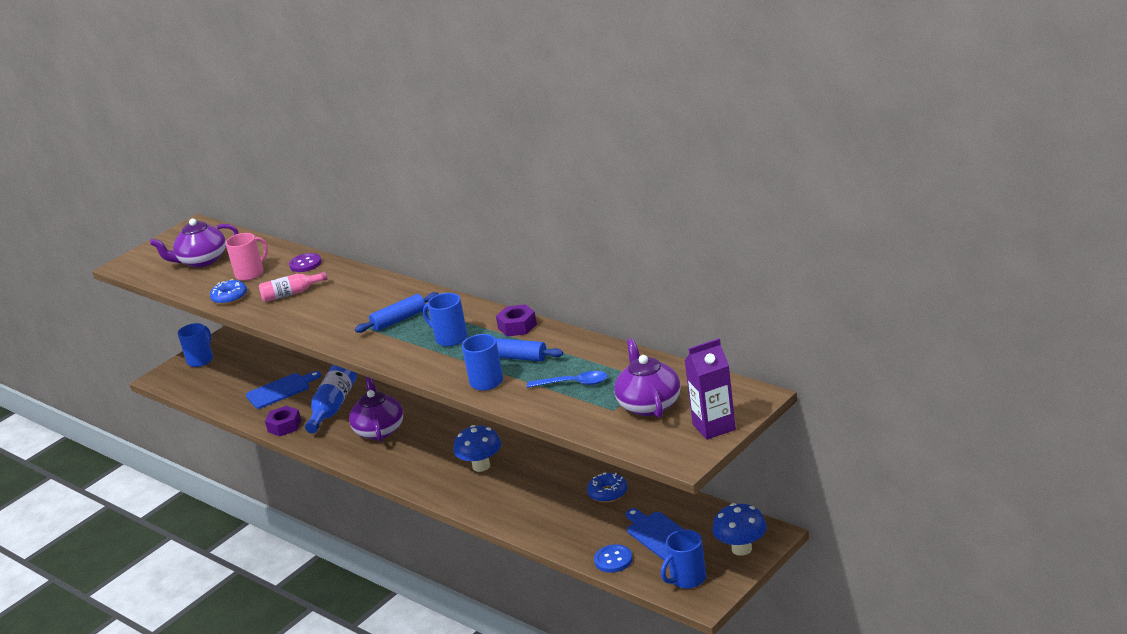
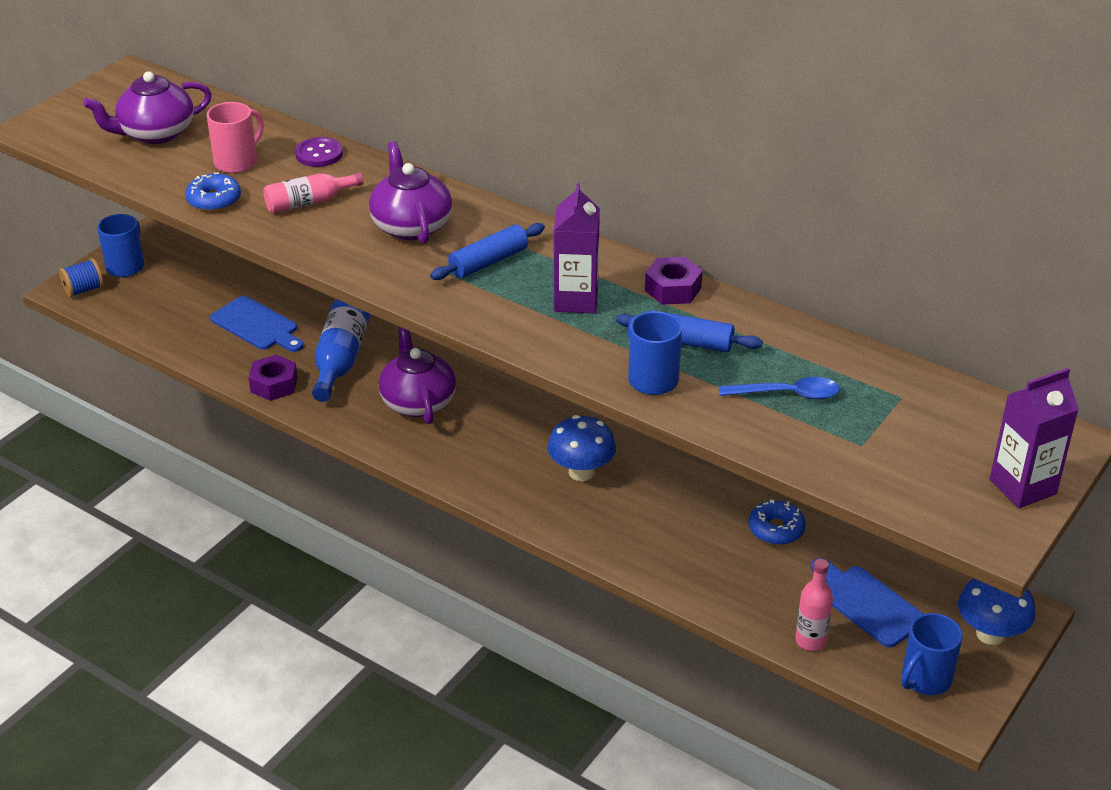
camera: 10 degrees left, 10 degrees up
blue cutting board [246,371,321,409] -> blue cutting board turned 75 degrees clockwise [210,296,303,352]
blue mug [423,293,468,346] -> purple carton [554,182,600,313]
blue button [594,544,633,573] -> pink bottle [795,559,833,651]
purple teapot [614,339,681,418] -> purple teapot moved to [369,141,452,244]
none -> blue spool [59,258,104,297]

